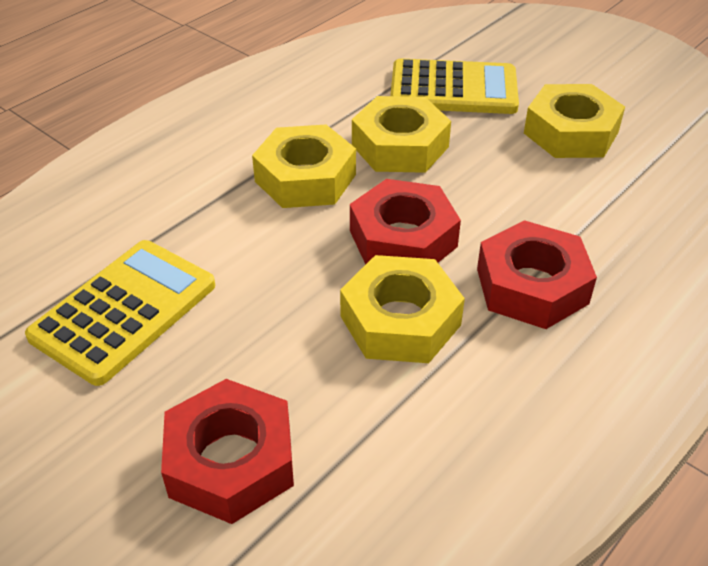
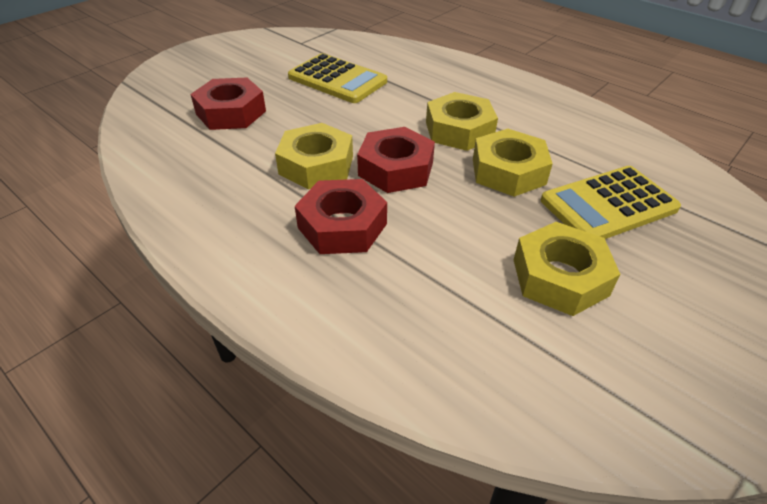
camera: 90 degrees right, 0 degrees up
yellow calculator [390,59,519,114] -> yellow calculator turned 60 degrees clockwise [541,166,681,239]

